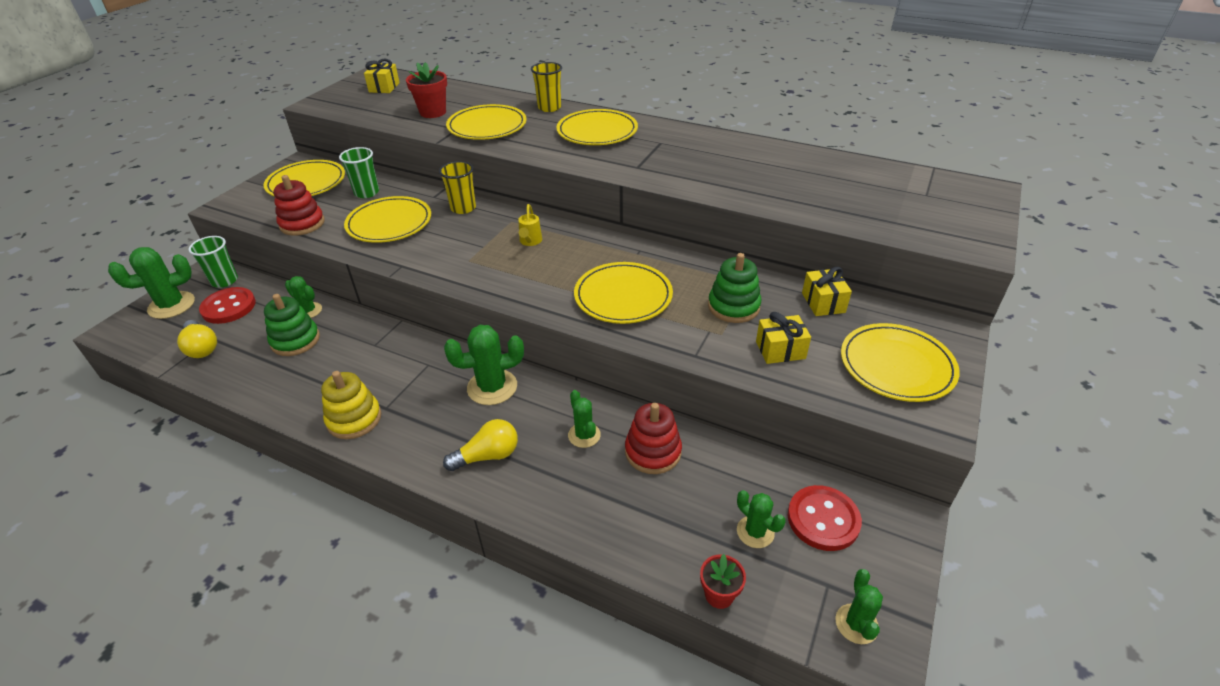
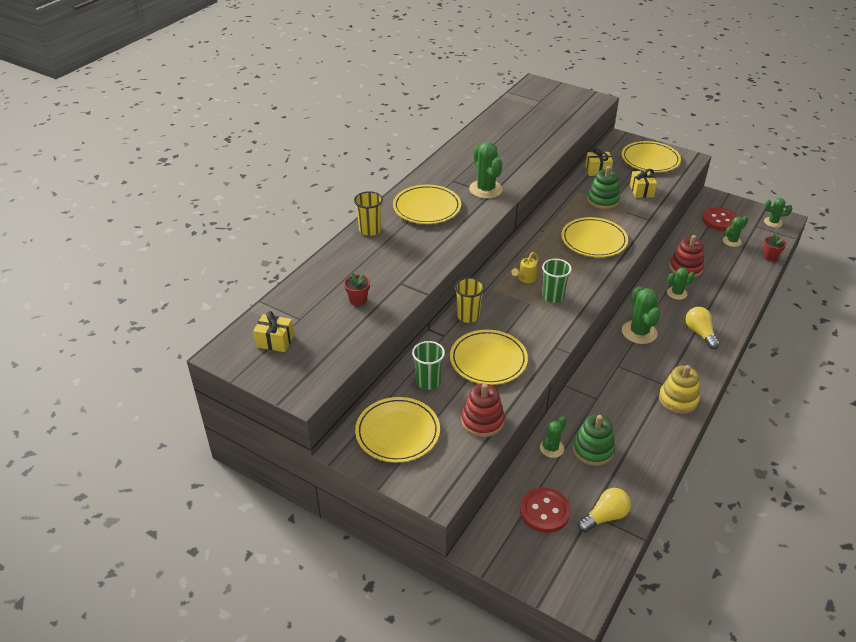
camera: 85 degrees left, 0 degrees up
green cactus [108,247,195,319] -> green cactus moved to [469,142,503,199]
green cup [189,236,238,288] -> green cup moved to [542,259,572,303]
red flower pot [406,62,447,118] -> red flower pot [344,272,370,306], size x0.65
yellow plate [446,104,527,140] -> none
yellow watering can [518,204,542,246] -> yellow watering can turned 120 degrees clockwise [511,252,539,283]

